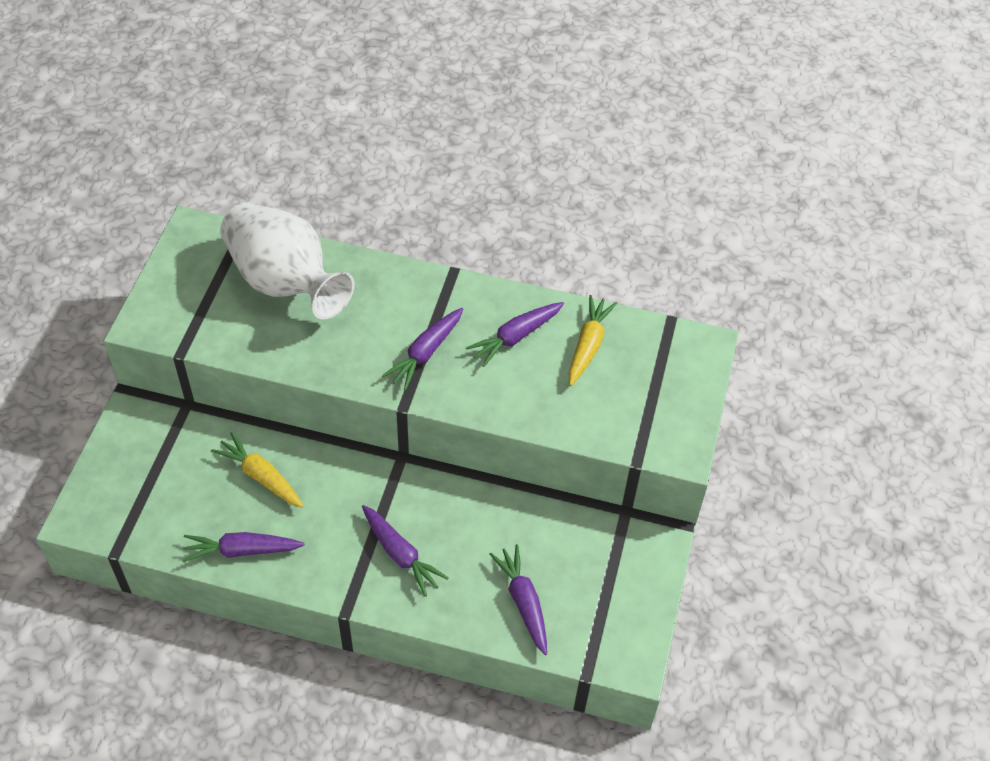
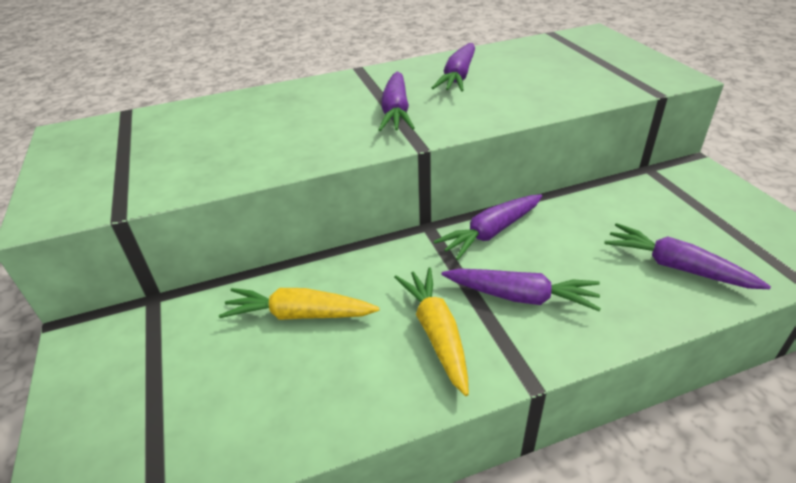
camera: 30 degrees left, 15 degrees down
purple carrot [182,532,304,562] -> purple carrot moved to [433,194,542,260]
white vase [220,203,355,319] -> none
yellow carrot [569,295,617,386] -> yellow carrot moved to [394,268,469,396]

